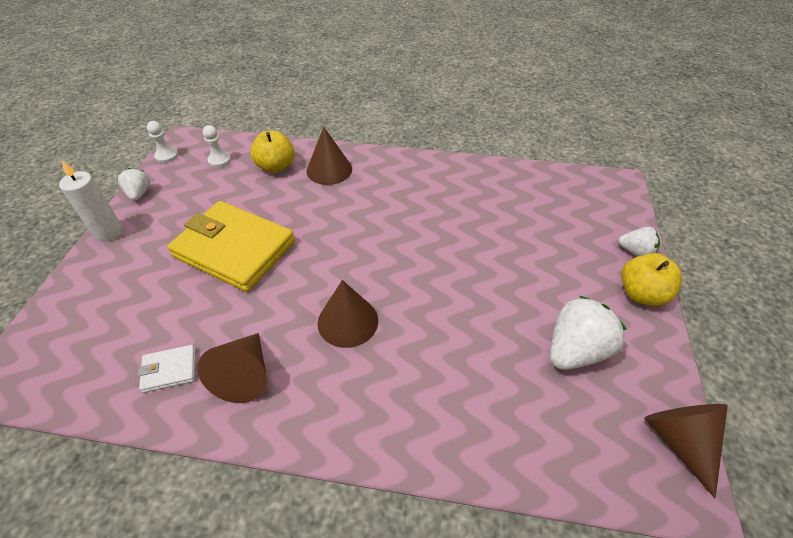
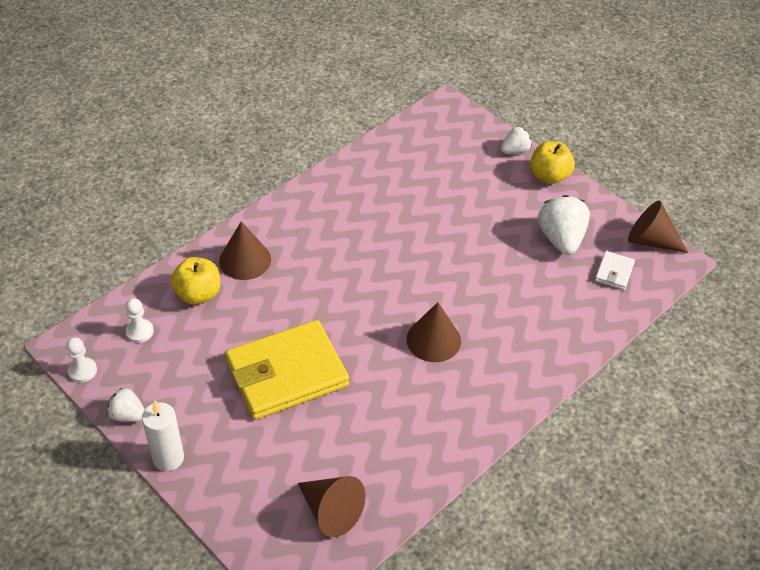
camera: 55 degrees left, 0 degrees up
white wallet [138,345,195,393] -> white wallet moved to [595,251,635,290]
brown cone [197,333,267,403] -> brown cone moved to [298,476,365,537]

